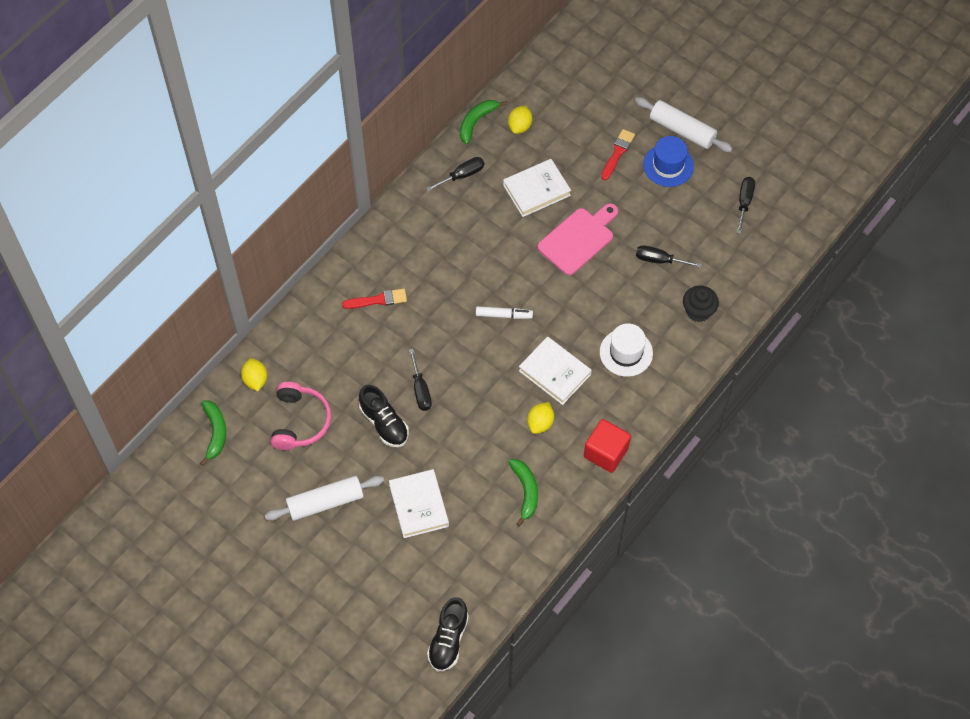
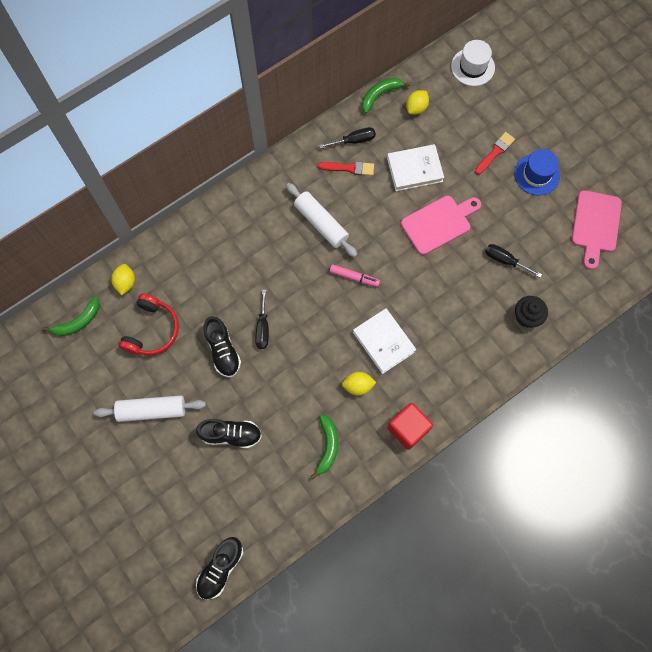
camera: 15 degrees right, 10 degrees up
green banana [200,400,226,466] -> green banana turned 45 degrees clockwise [42,296,100,336]
pink headphones [271,382,331,450] -> red headphones [119,294,179,356]
red brush [342,289,407,309] -> red brush moved to [318,161,374,176]
white book [389,469,449,538] -> black shoe [196,419,262,449]
white marker [476,306,533,319] -> pink marker [329,264,380,287]
yellow lemon [527,402,554,434] -> yellow lemon turned 45 degrees clockwise [342,372,377,396]
white hat [600,324,653,377] -> white hat moved to [451,40,495,86]
white rolling pin [635,97,733,152] -> white rolling pin moved to [286,183,358,257]
black screwdriver [737,177,755,234] -> pink cutting board [572,190,622,270]

